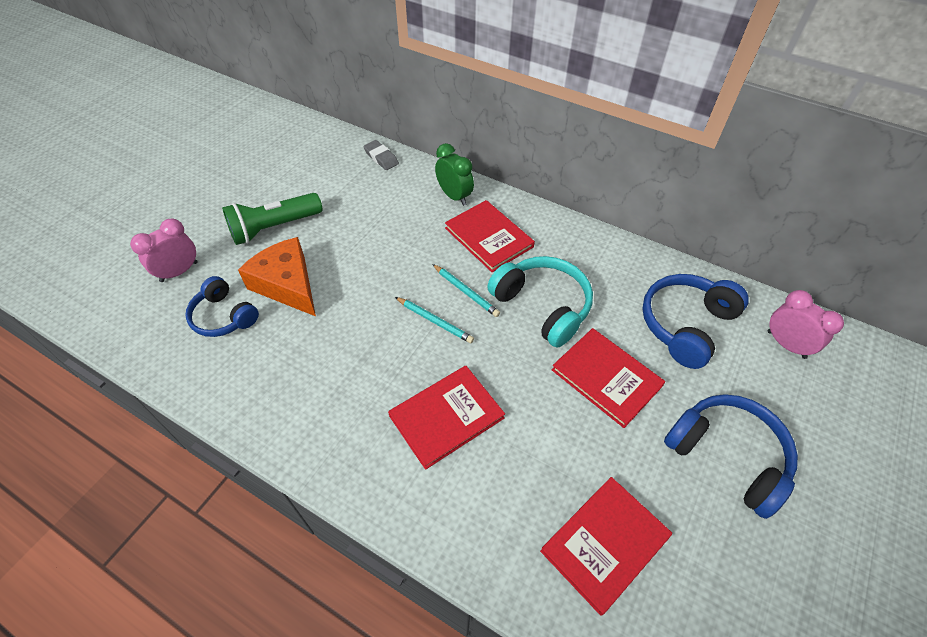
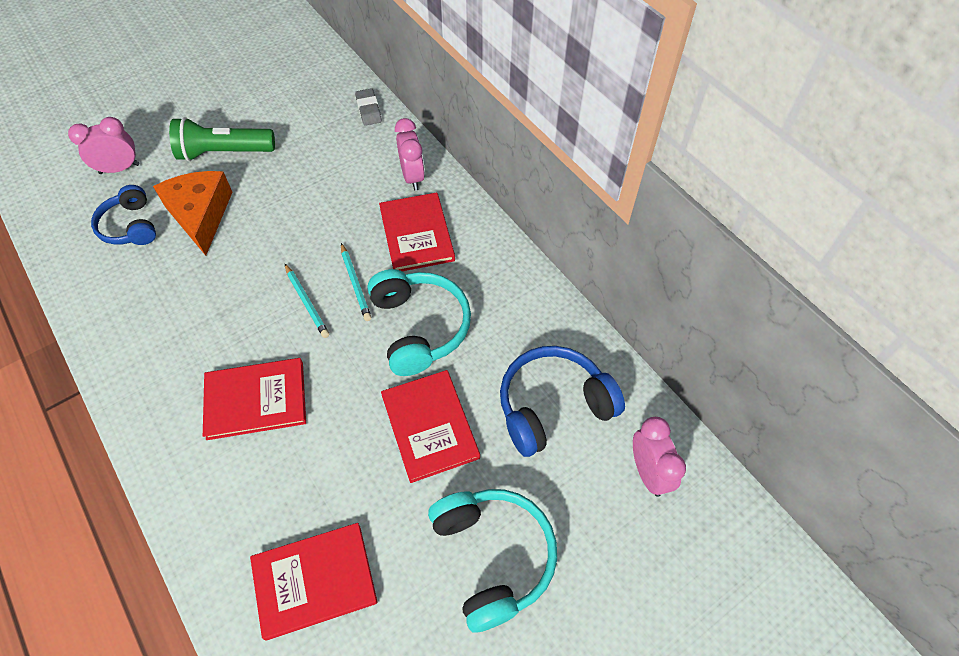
camera: 25 degrees right, 5 degrees up
green clock [435,143,474,206] -> pink clock [395,118,425,191]
blue headphones [664,394,798,519] -> turquoise headphones [428,489,557,632]

